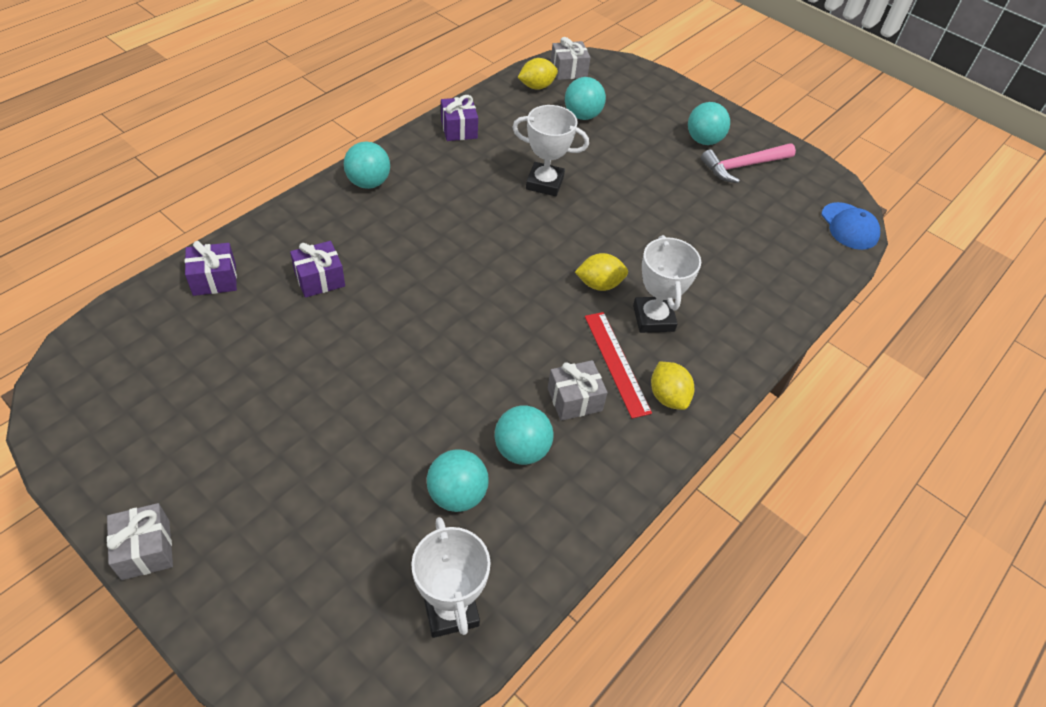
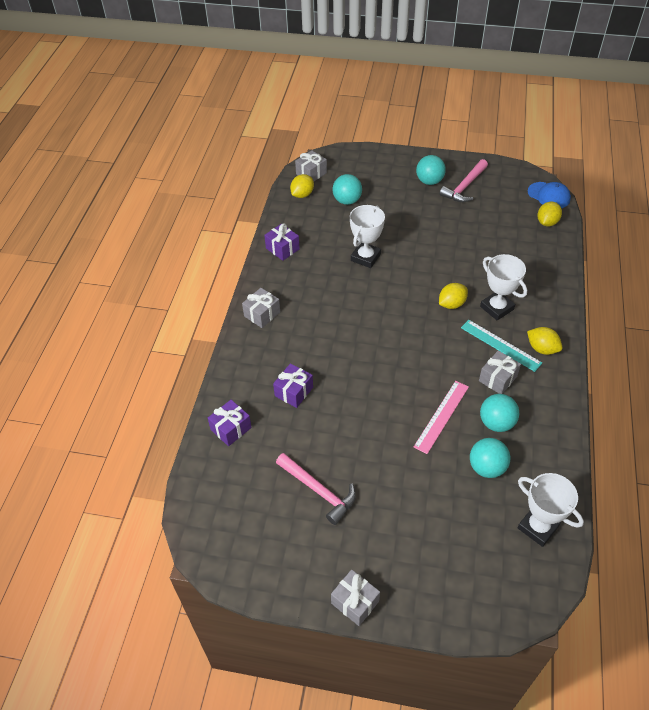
camera: 25 degrees left, 0 degrees up
turquoise ball [344,141,390,189] -> grey gift [242,288,280,328]
white trophy [512,105,589,196] -> white trophy turned 45 degrees counterclockwise [350,205,385,268]
red ruler [585,312,652,418] -> turquoise ruler [461,320,542,372]
none -> pink hammer [276,453,356,525]
none -> pink ruler [414,381,469,454]
none -> yellow lemon [537,202,562,226]

